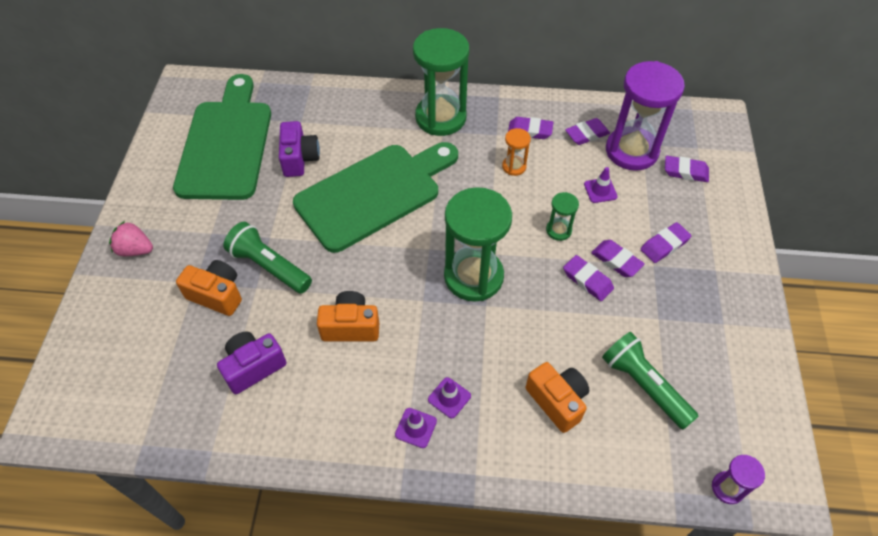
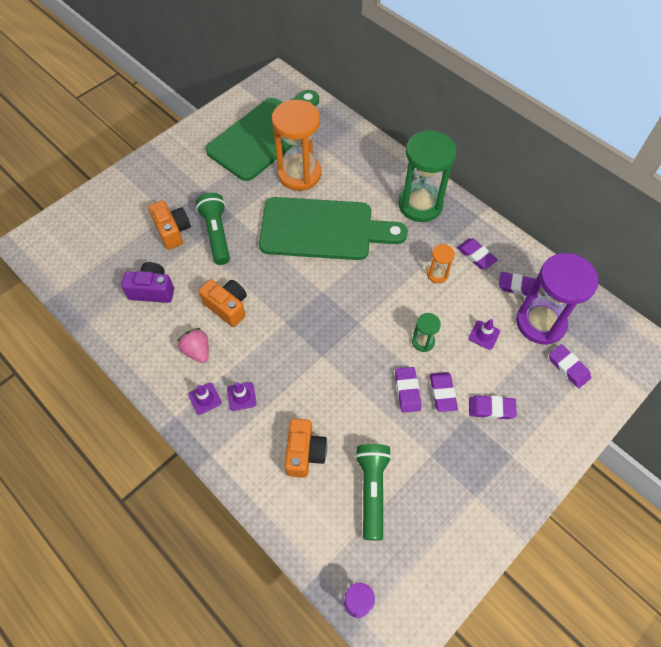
camera: 40 degrees right, 5 degrees up
pink strawberry [109,221,153,256] -> pink strawberry moved to [178,328,209,363]
purple camera [279,121,320,177] -> orange hourglass [272,100,321,191]
green hourglass [444,187,512,302] -> none

